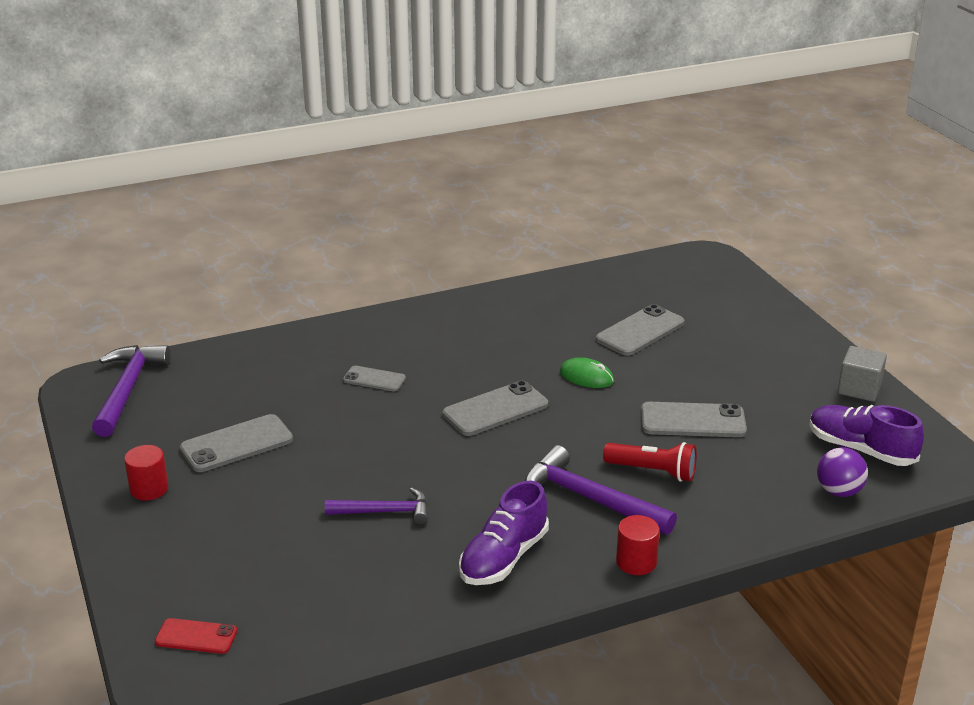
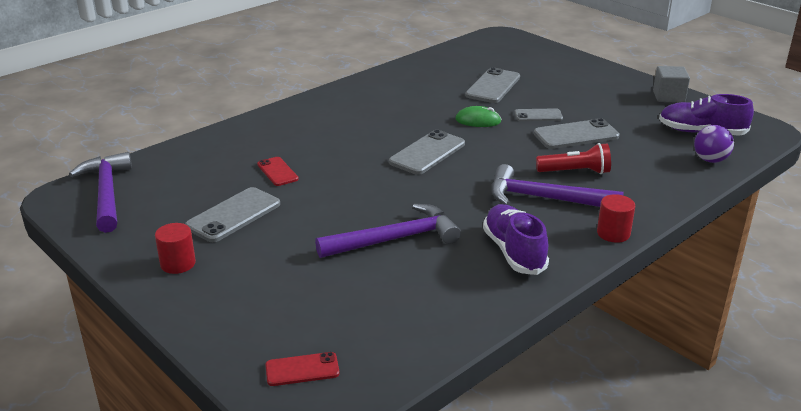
camera: 20 degrees left, 0 degrees up
purple hammer [325,487,428,524] -> purple hammer [315,204,461,258], size x1.57
grey phone [343,366,406,392] -> grey phone moved to [514,108,563,121]
purple shoe [459,481,549,585] -> purple shoe turned 150 degrees clockwise [483,204,549,275]
none -> red phone [257,157,299,186]

